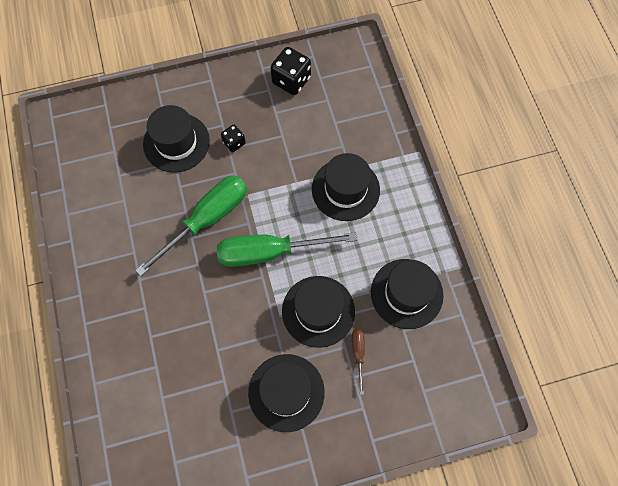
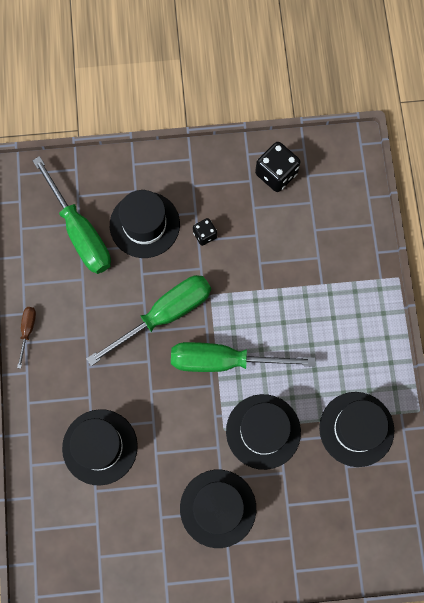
camera: 10 degrees right, 5 degrees up
black hat [312,153,380,221] -> black hat moved to [62,409,138,485]
brown screwdriver [352,329,365,395] -> brown screwdriver moved to [17,307,36,368]
none -> green screwdriver [32,156,111,274]

